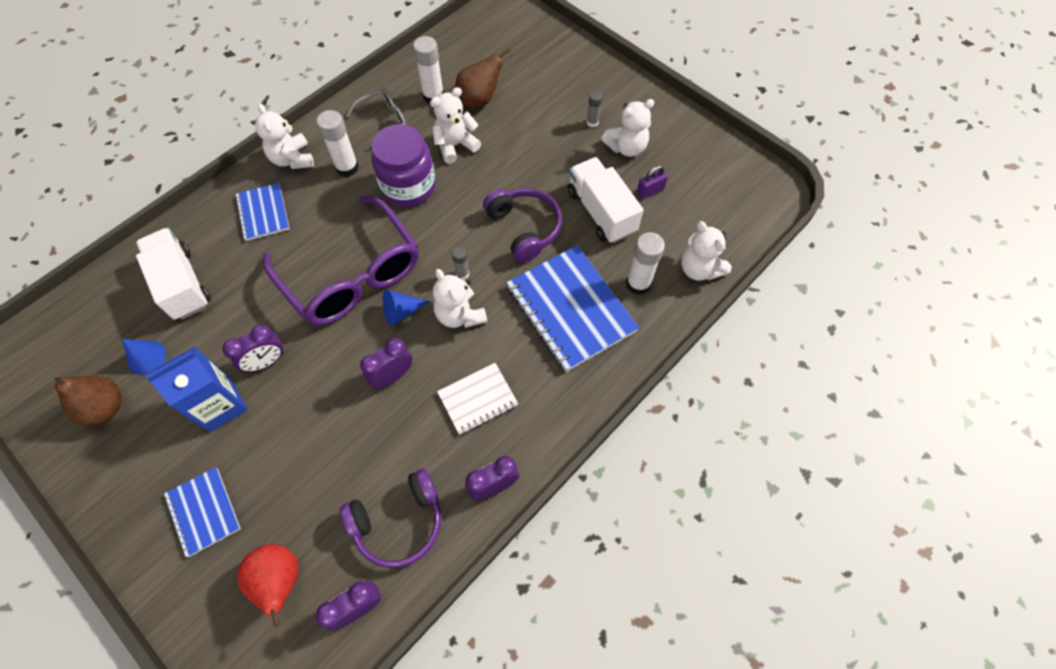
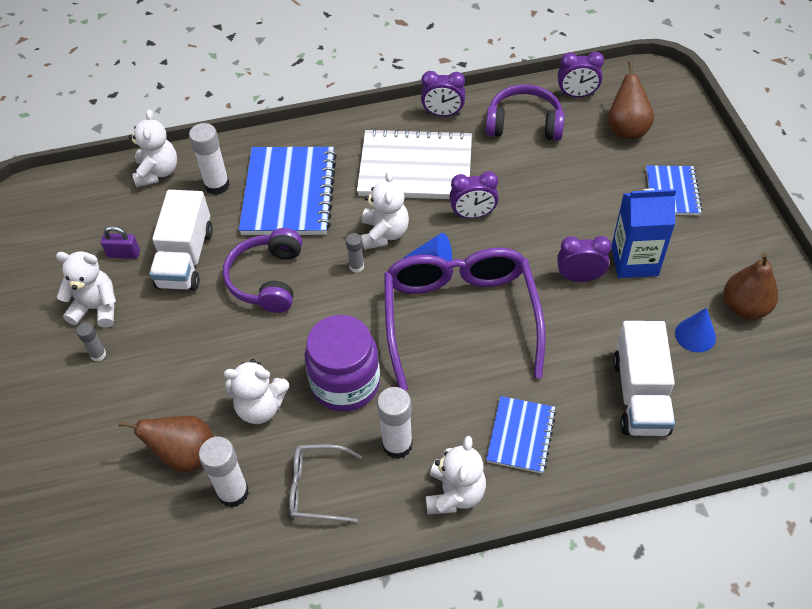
camera: 145 degrees left, 10 degrees down
red pear [237,544,299,627] -> brown pear [608,61,654,139]
white notebook [437,363,518,435] -> white notebook [357,128,472,199], size x1.81

